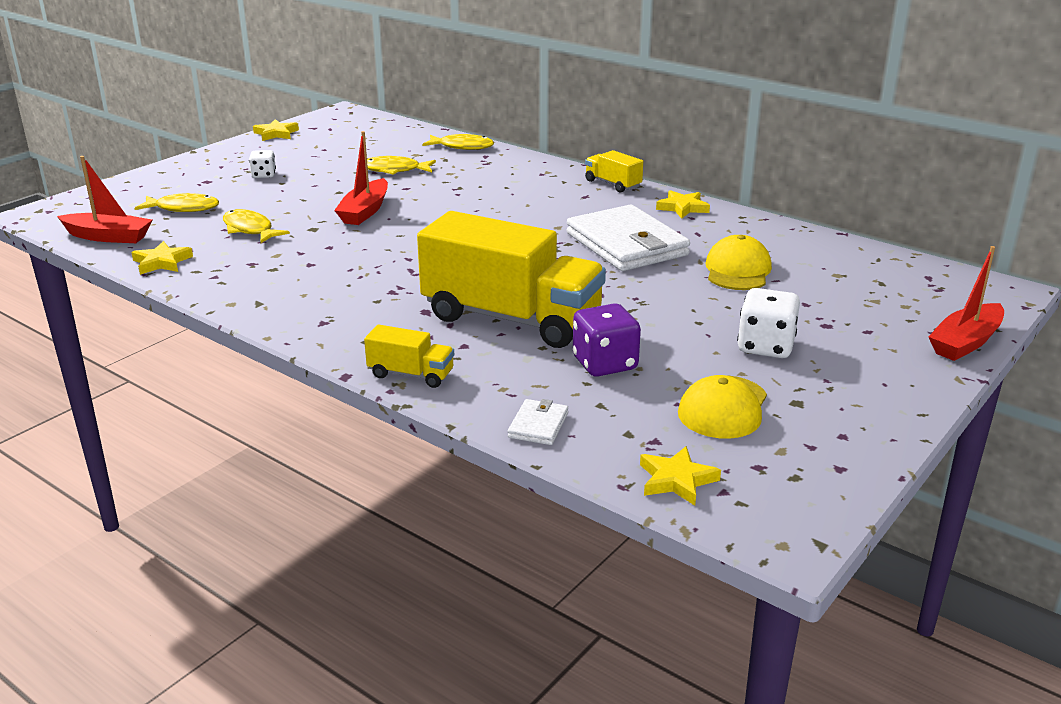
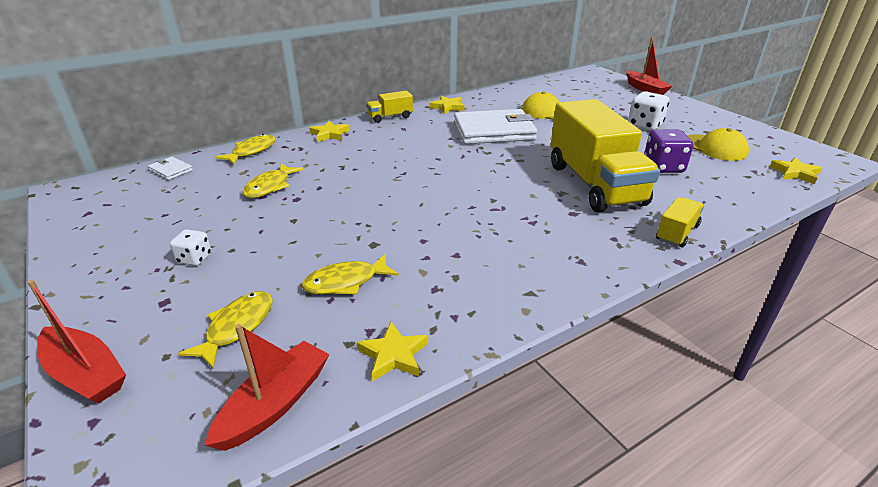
camera: 70 degrees left, 5 degrees up
yellow star [253,119,299,141] -> yellow star moved to [309,121,349,142]
red boat [334,131,388,225] -> red boat moved to [28,280,126,404]
yellow truck [417,211,606,348] -> yellow truck turned 120 degrees clockwise [551,99,660,212]
white wallet [508,399,568,445] -> white wallet moved to [148,156,193,180]

